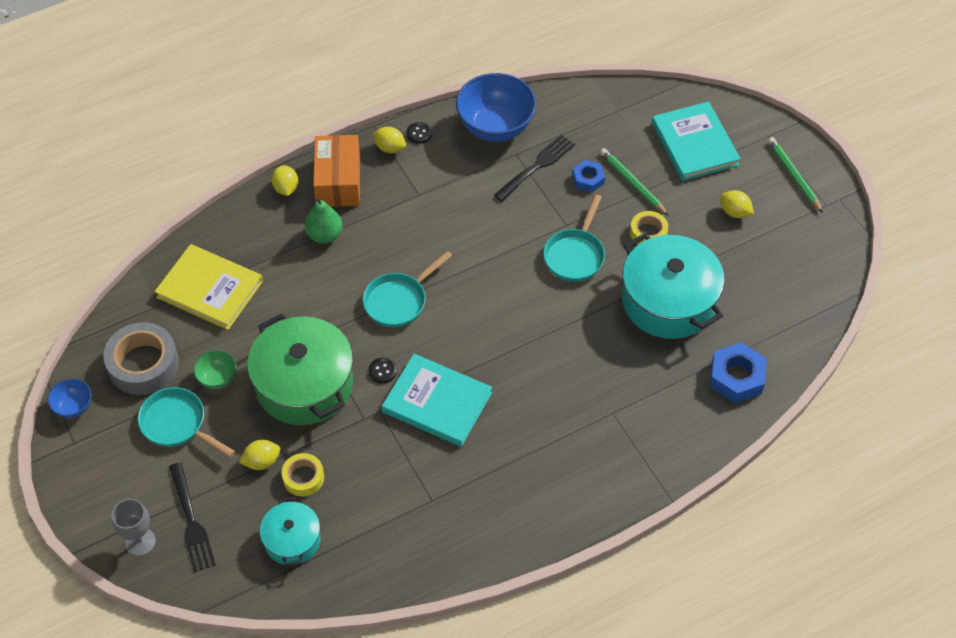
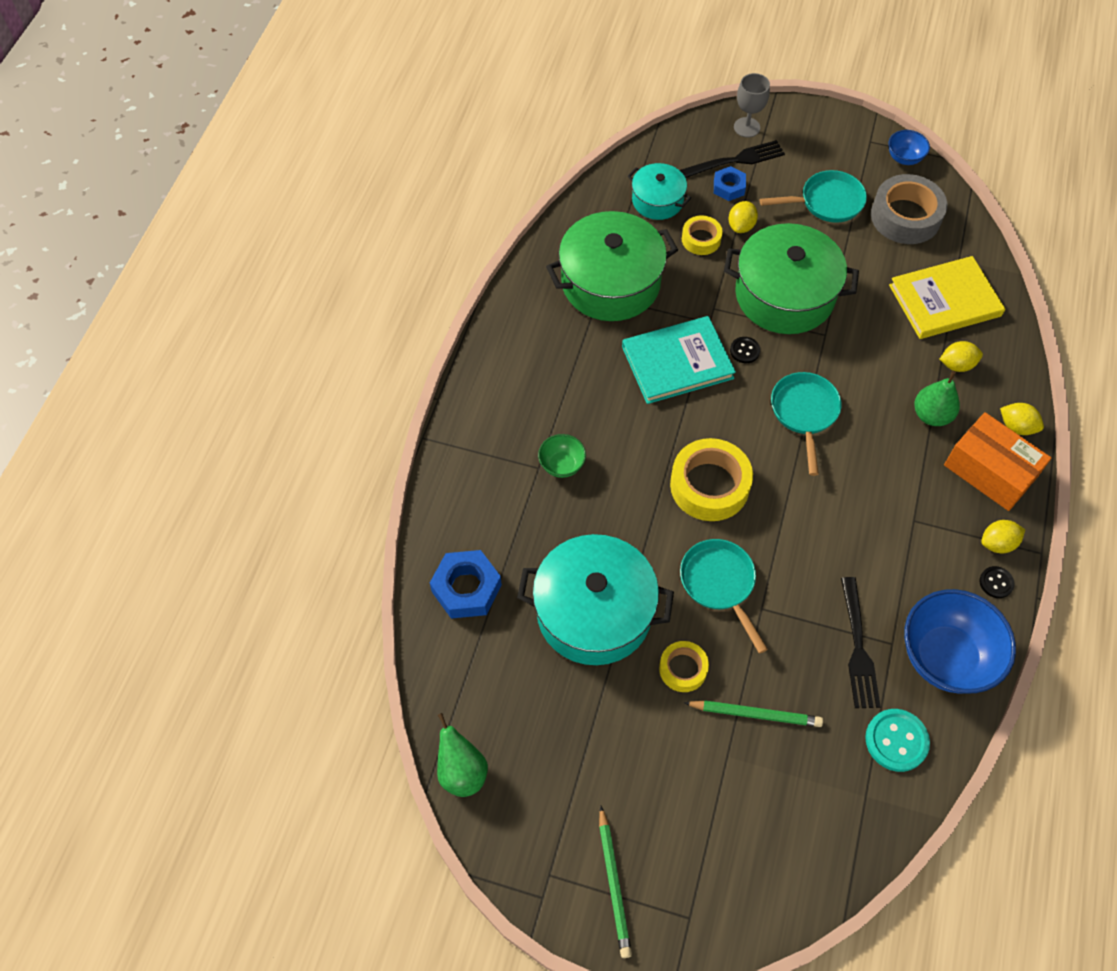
camera: 135 degrees right, 5 degrees up
black fork [169,462,216,572] -> black fork turned 135 degrees clockwise [680,140,785,178]
green bowl [193,350,237,389] -> green bowl moved to [538,434,586,478]
blue nut [572,160,605,192] -> blue nut moved to [714,166,746,201]
turquoise book [652,101,741,181] -> none
yellow lemon [720,190,754,218] -> yellow lemon moved to [940,341,983,372]
green pencil [768,137,823,213] -> green pencil turned 60 degrees clockwise [599,806,632,958]
none -> green pear [437,713,488,797]
none -> green pot [546,211,678,321]
none -> yellow tape [670,438,753,521]
none -> turquoise button [865,709,930,772]

